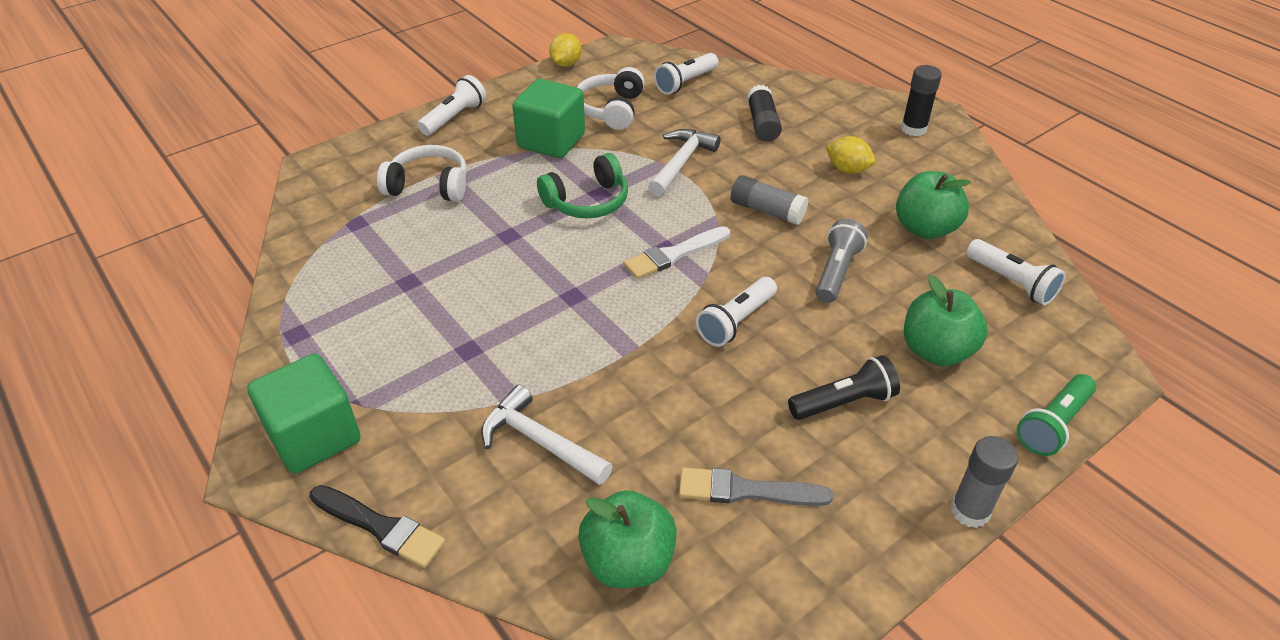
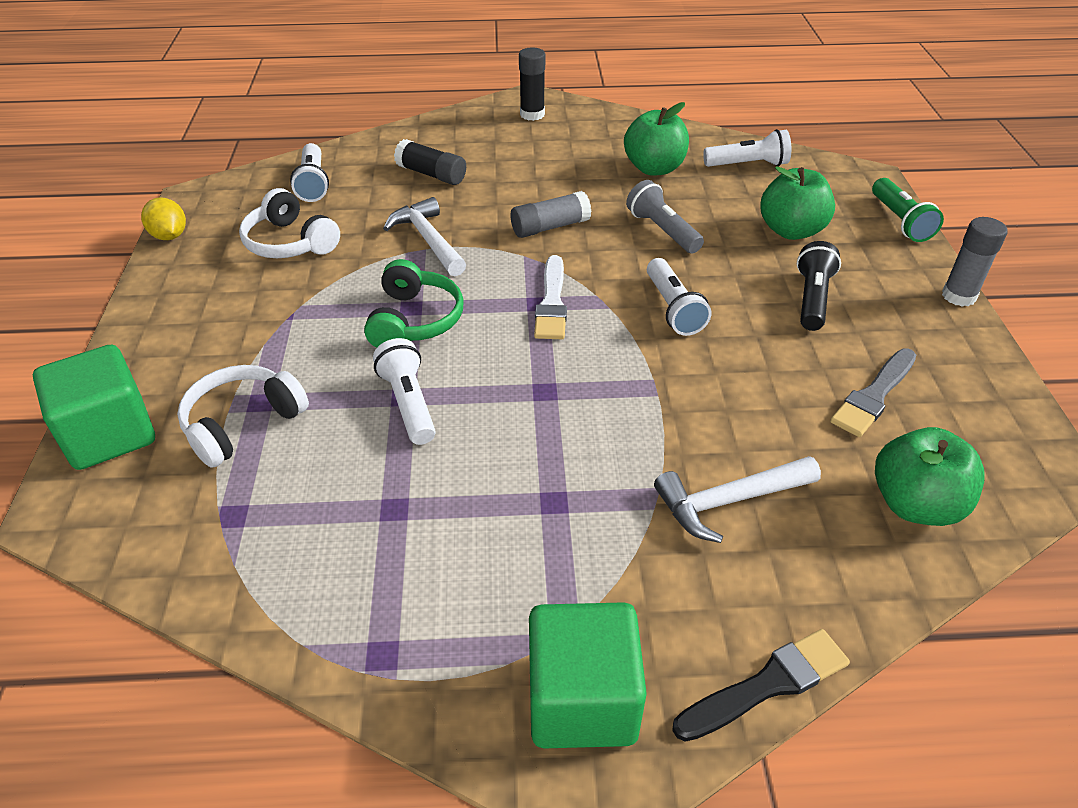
camera: 55 degrees left, 0 degrees up
white flashlight [417,75,486,136] -> white flashlight moved to [373,338,436,445]
green cube [512,79,585,158] -> green cube moved to [33,344,155,470]
yellow lemon [826,136,875,174] -> none

